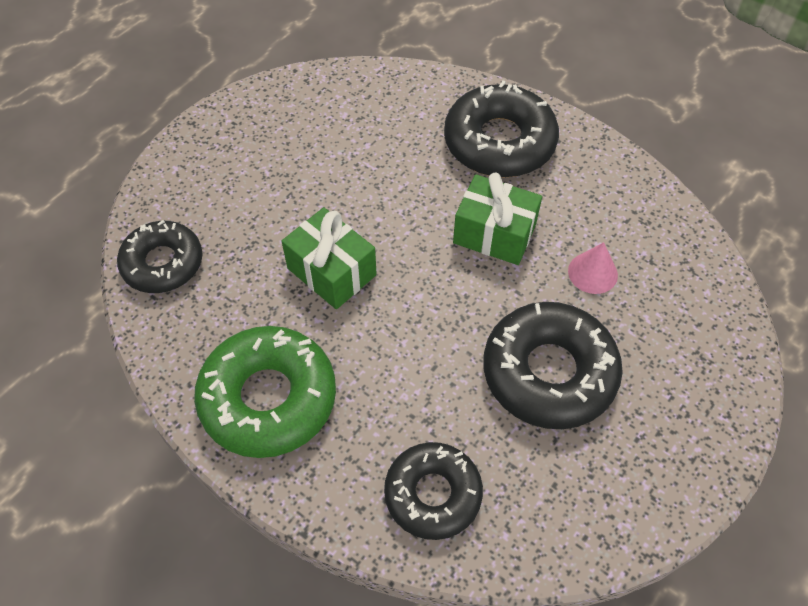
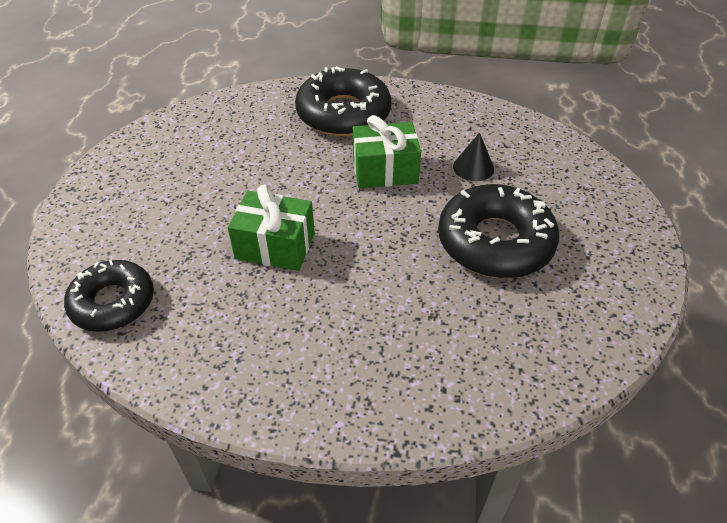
camera: 30 degrees left, 10 degrees down
green donut [194,326,336,458] -> none
black donut [384,442,483,540] -> none
pink cone [568,242,618,294] -> black cone [453,132,494,181]

